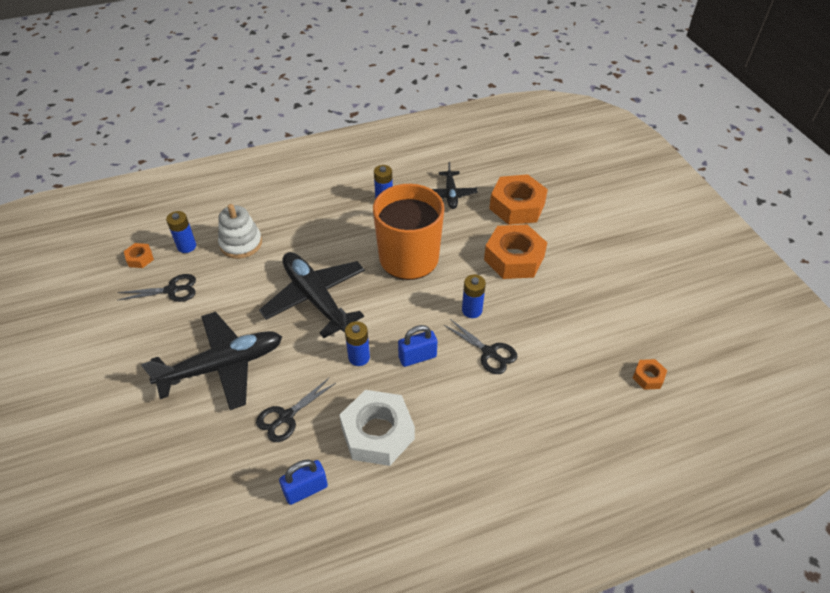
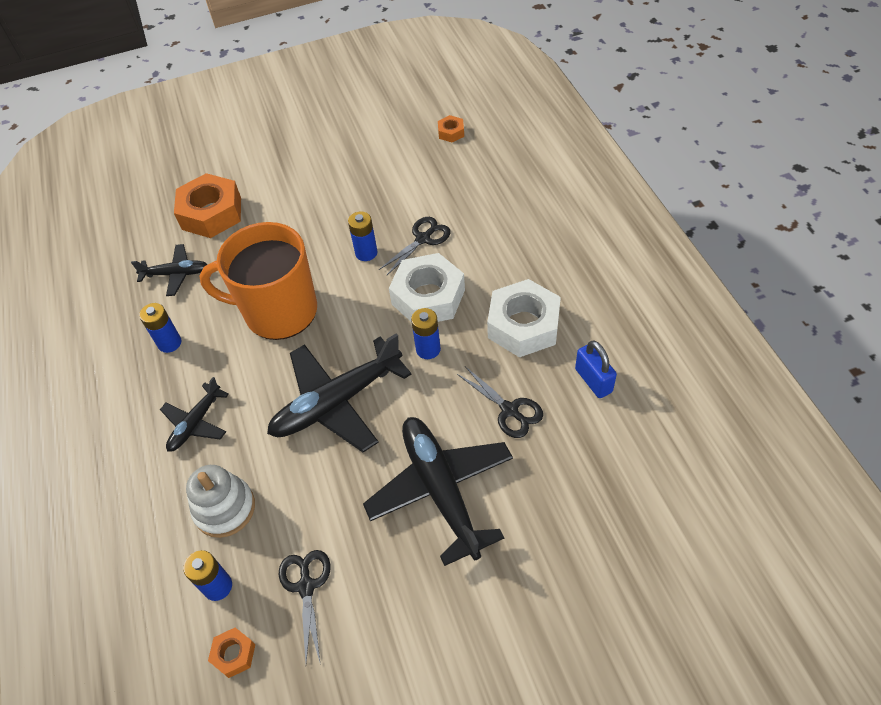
camera: 85 degrees left, 5 degrees up
blue padlock [398,325,437,367] -> white nut [389,253,465,322]
orange nut [484,224,547,279] -> none
none -> black plane [160,377,229,452]

